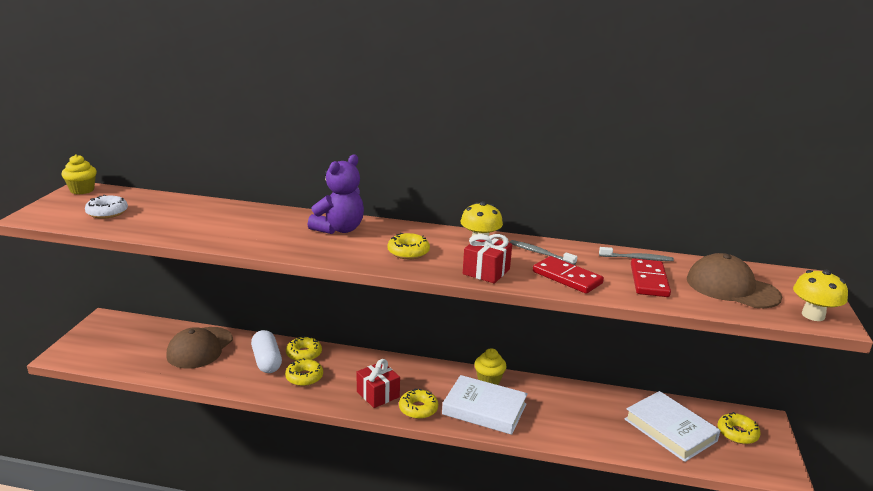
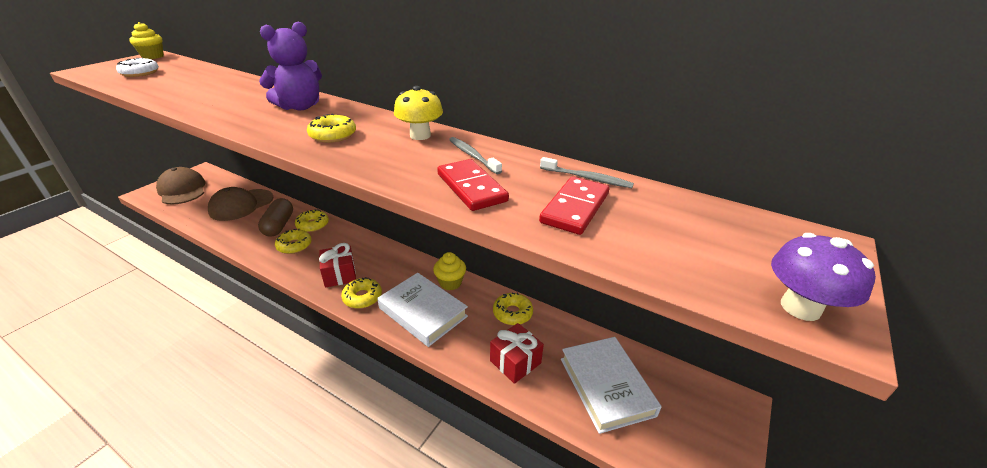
camera: 20 degrees right, 10 degrees up
white capsule [251,330,282,373] -> brown capsule [258,198,293,237]
red gift [463,234,512,284] -> red gift moved to [490,323,544,384]
brown cap [687,253,782,308] -> brown cap moved to [156,167,205,204]
yellow donut [718,412,760,444] -> yellow donut moved to [493,292,533,325]
yellow mushroom [793,270,848,321] -> purple mushroom [771,233,876,321]

